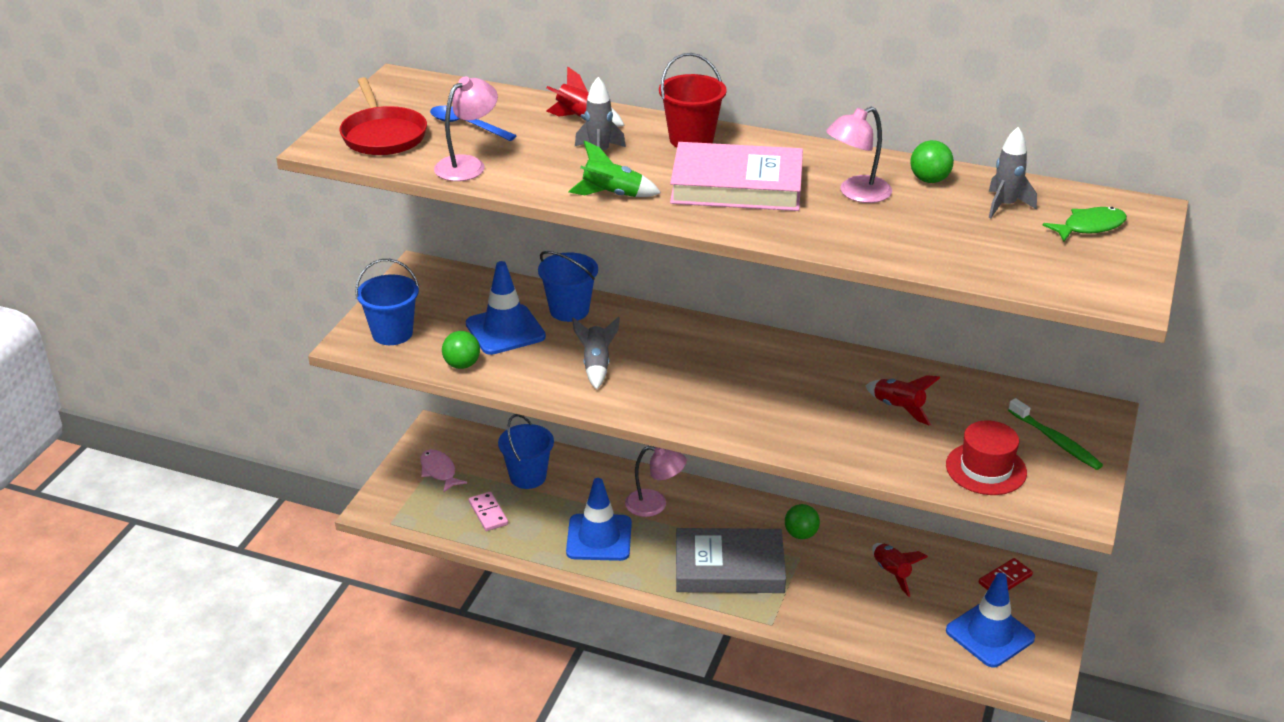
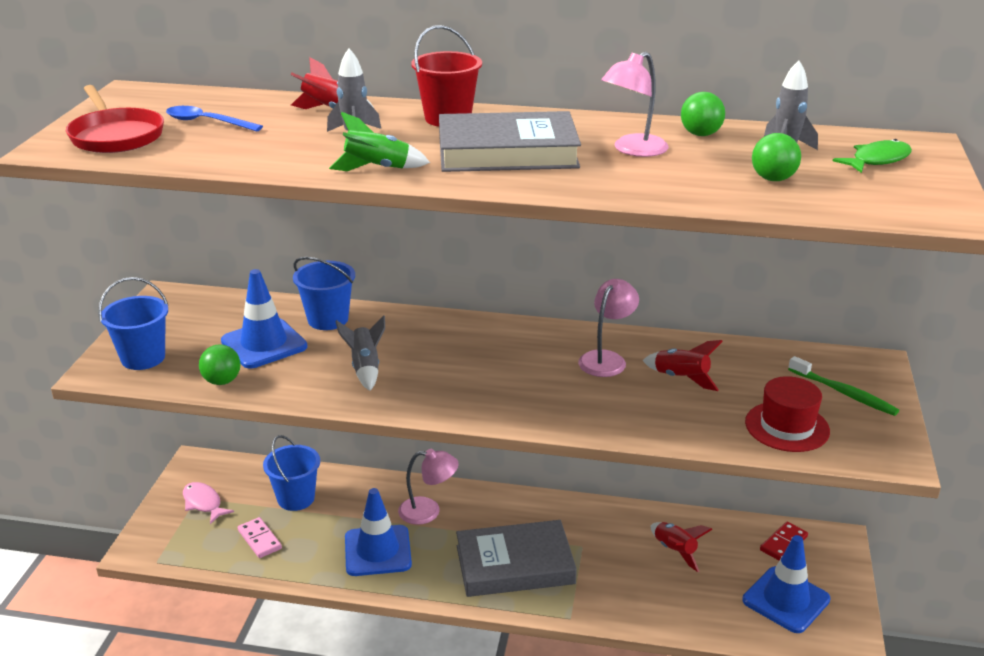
camera: 10 degrees left, 5 degrees down
pink lamp [434,76,498,181] -> pink lamp moved to [578,279,639,377]
pink book [670,142,803,211] -> grey book [439,111,581,172]
green ball [785,504,820,539] -> green ball moved to [752,133,801,181]

